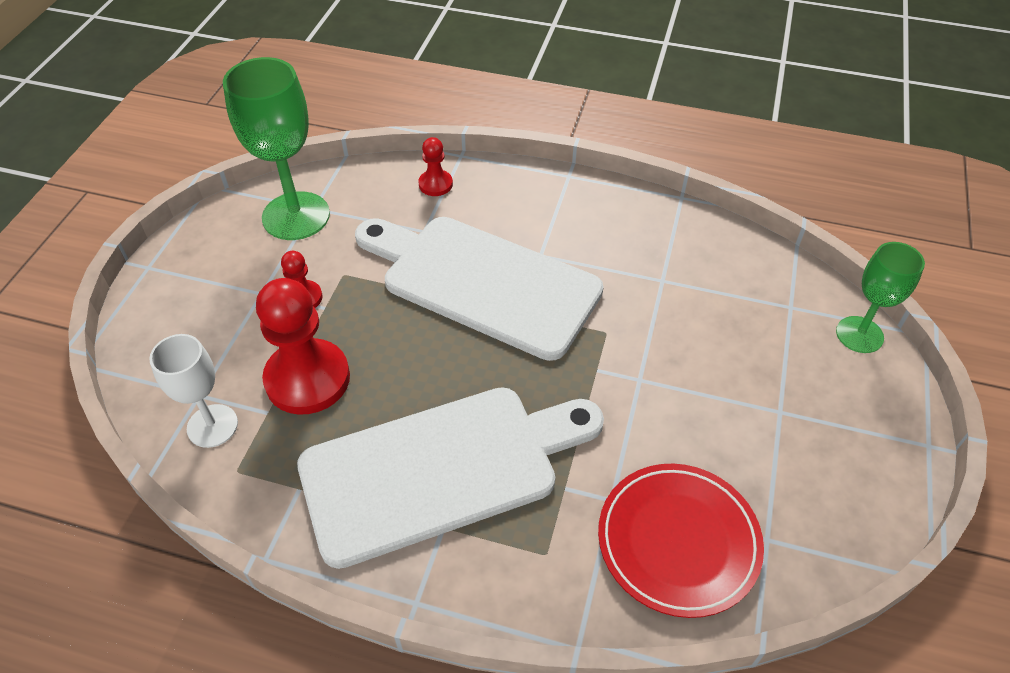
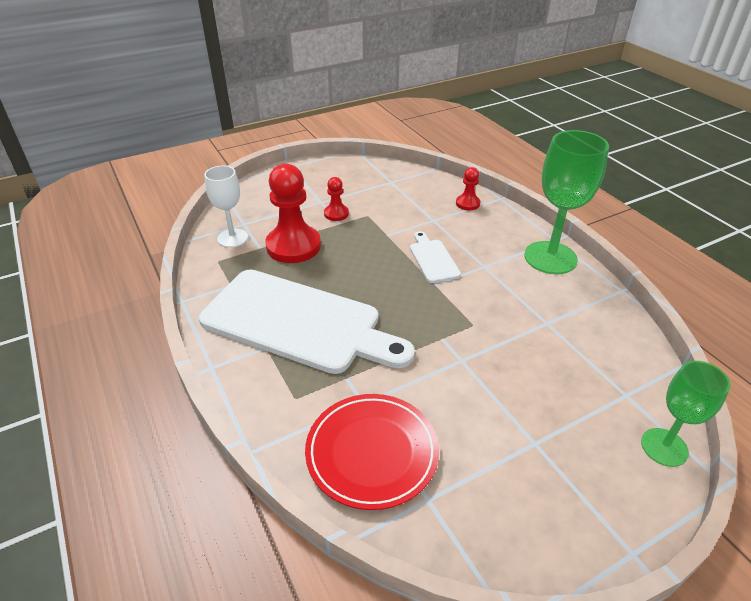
camera: 45 degrees right, 10 degrees down
green goblet [223,57,330,240] -> green goblet moved to [524,130,609,274]
white cutting board [355,217,604,361] -> white cutting board [410,231,461,283], size x0.42

